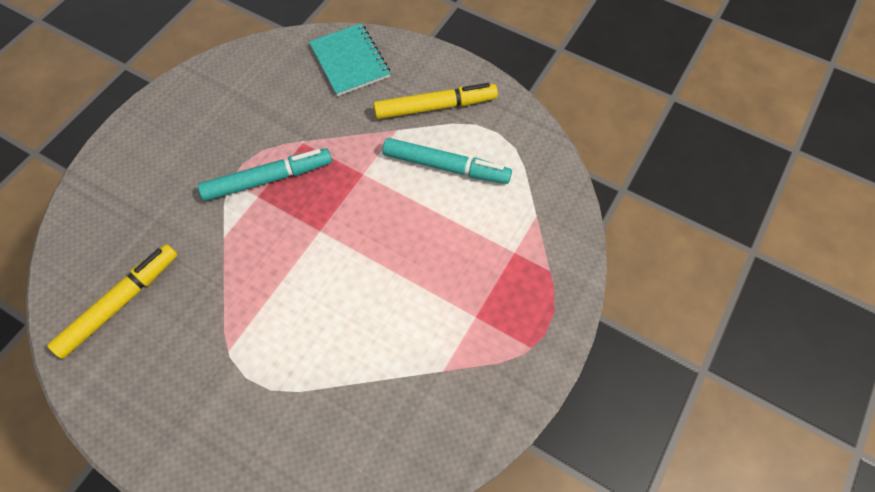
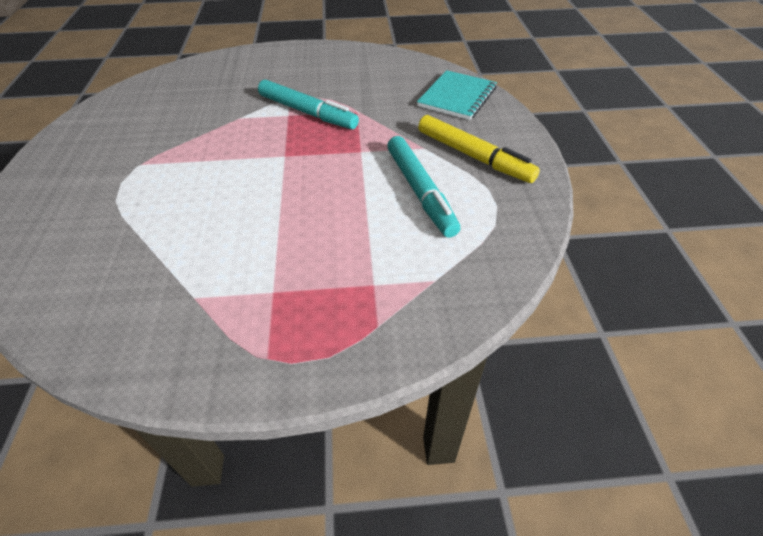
camera: 55 degrees right, 15 degrees down
yellow marker [47,244,178,359] -> none

